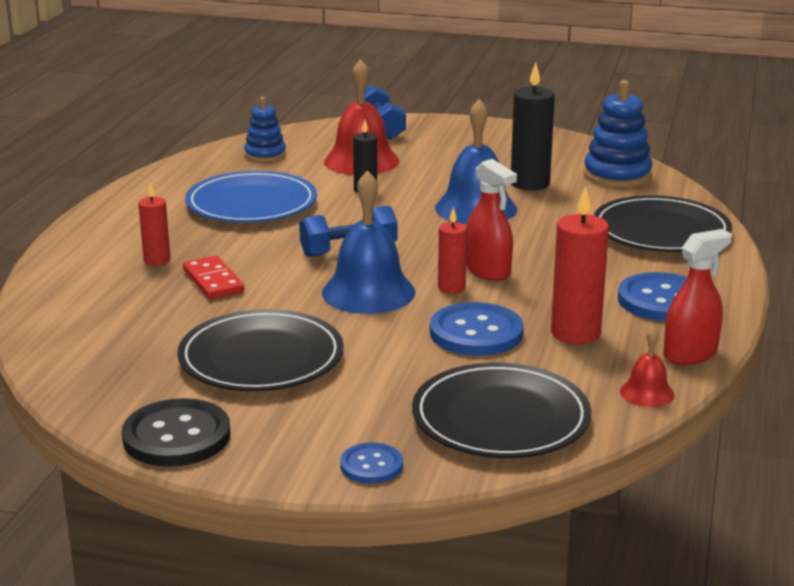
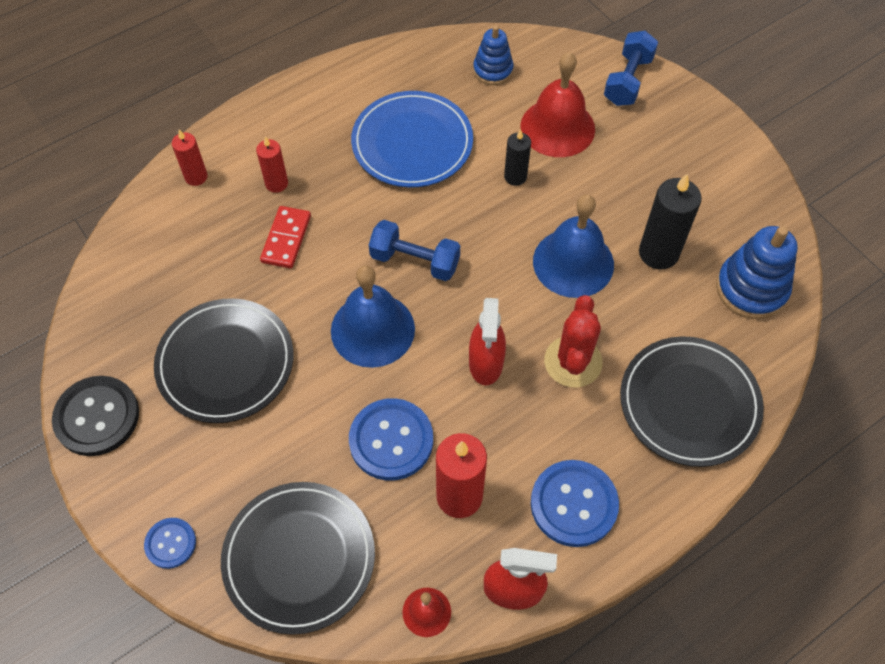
camera: 40 degrees right, 35 degrees up
red candle [438,207,467,294] -> red candle moved to [172,130,208,186]
none -> red cactus [544,295,603,388]

